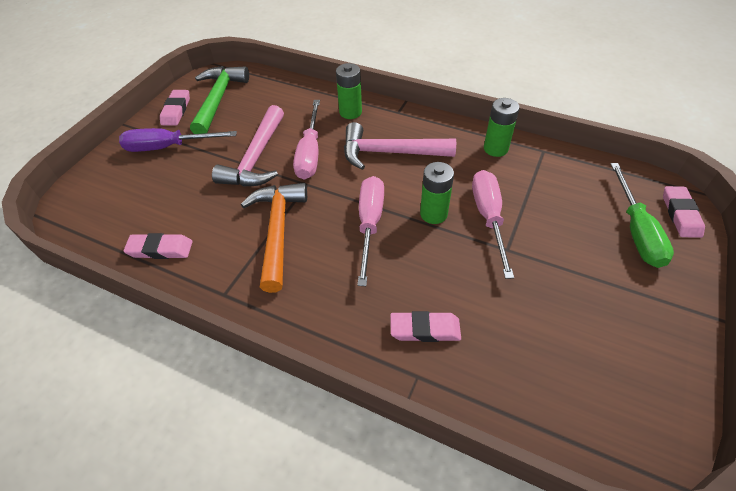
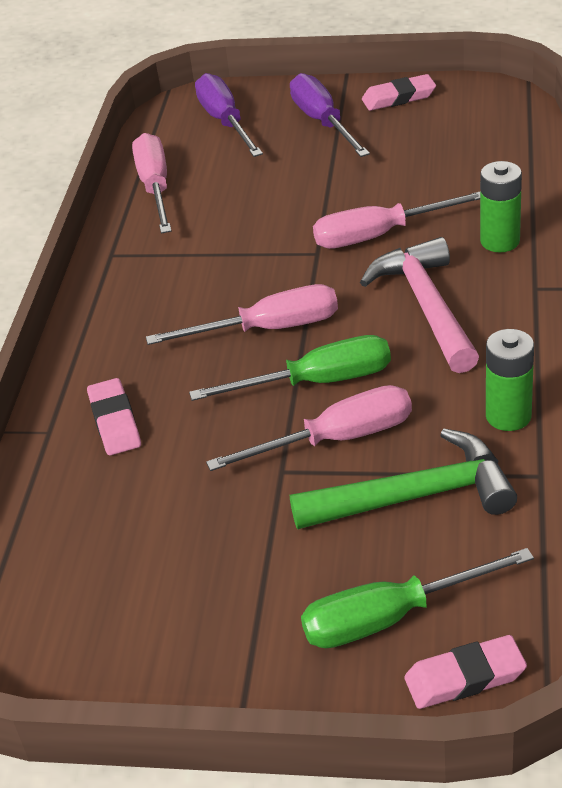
camera: 75 degrees right, 10 degrees down
pink eraser [123,233,192,259] -> pink screwdriver [132,133,171,233]
green hammer [190,66,249,134] -> green hammer moved to [290,429,517,529]
pink hammer [212,105,284,187] -> none
orange hammer [241,183,307,293] -> none
green battery [420,162,454,224] -> green screwdriver [189,335,391,401]
none -> purple screwdriver [195,73,263,157]

